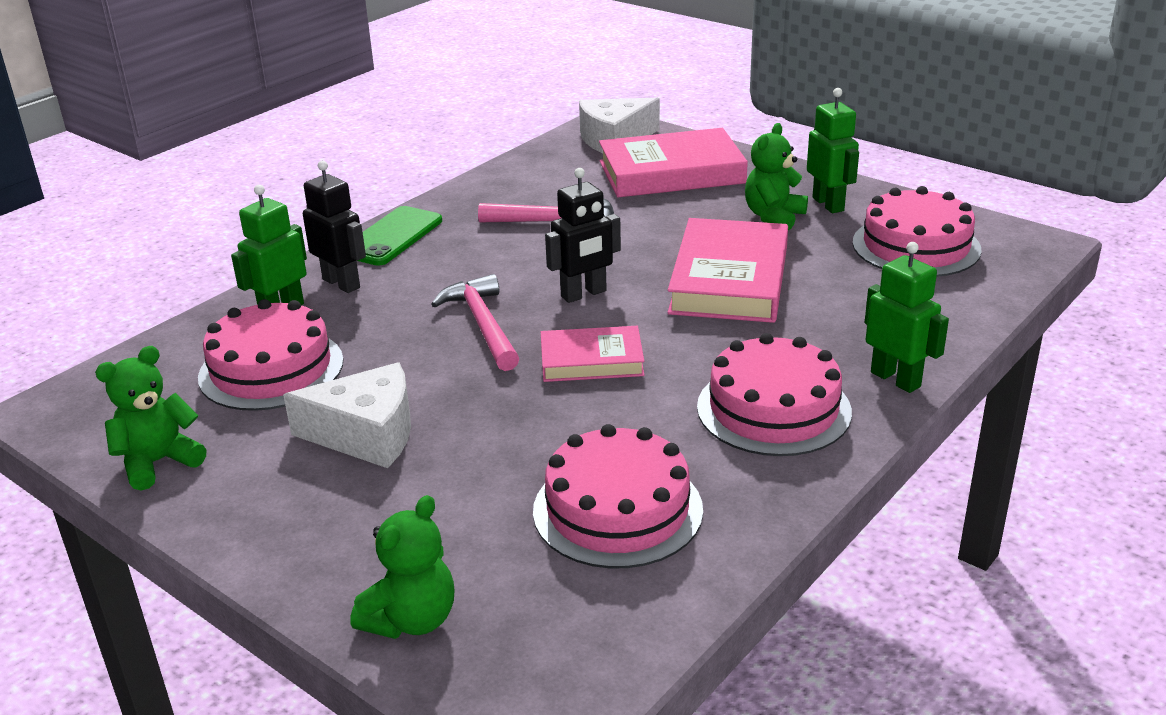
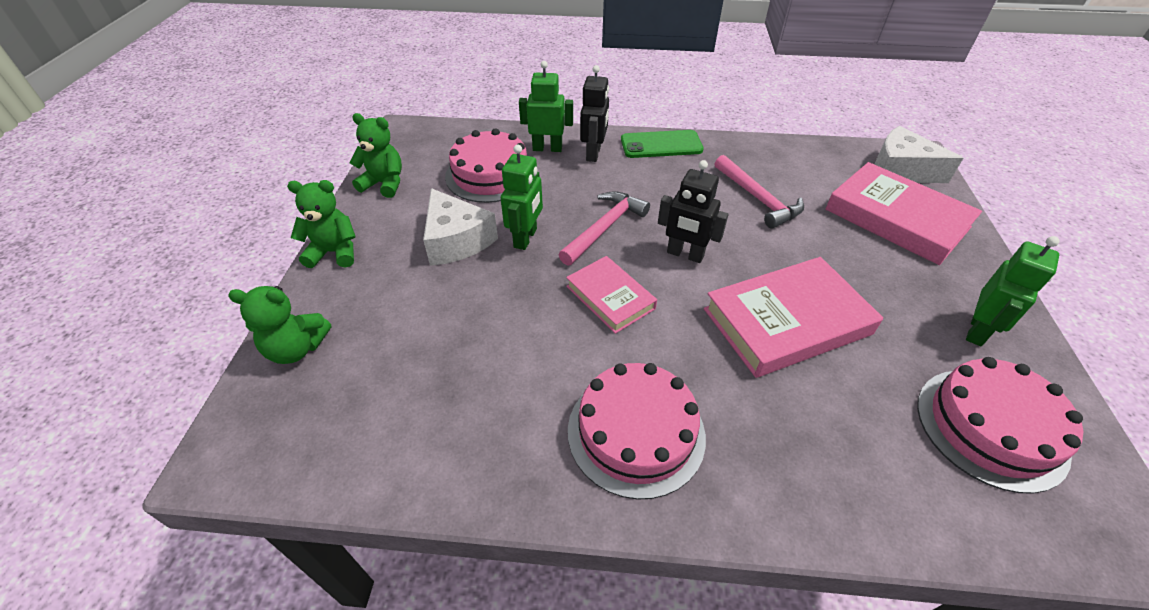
camera: 55 degrees right, 15 degrees up
pink cake [533,424,703,568] -> none
green teddy bear [745,123,808,230] -> green teddy bear moved to [287,180,356,268]
green robot [865,242,949,393] -> green robot moved to [501,145,543,250]

